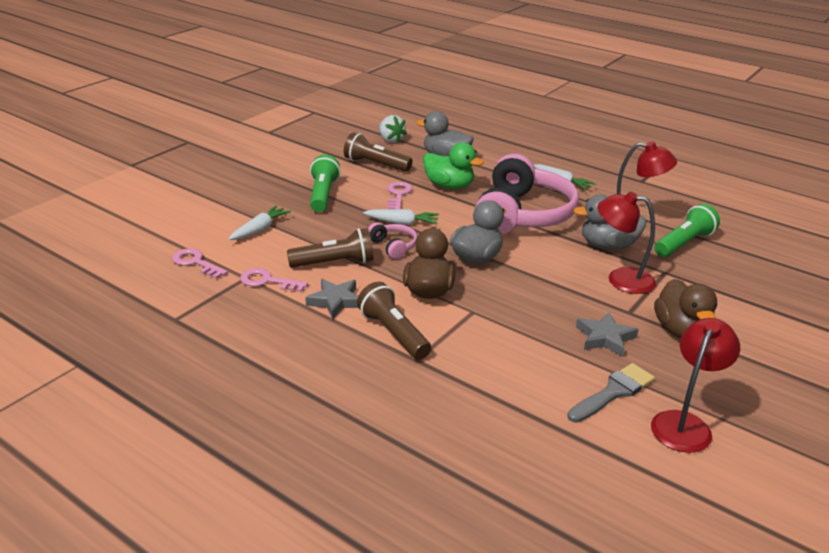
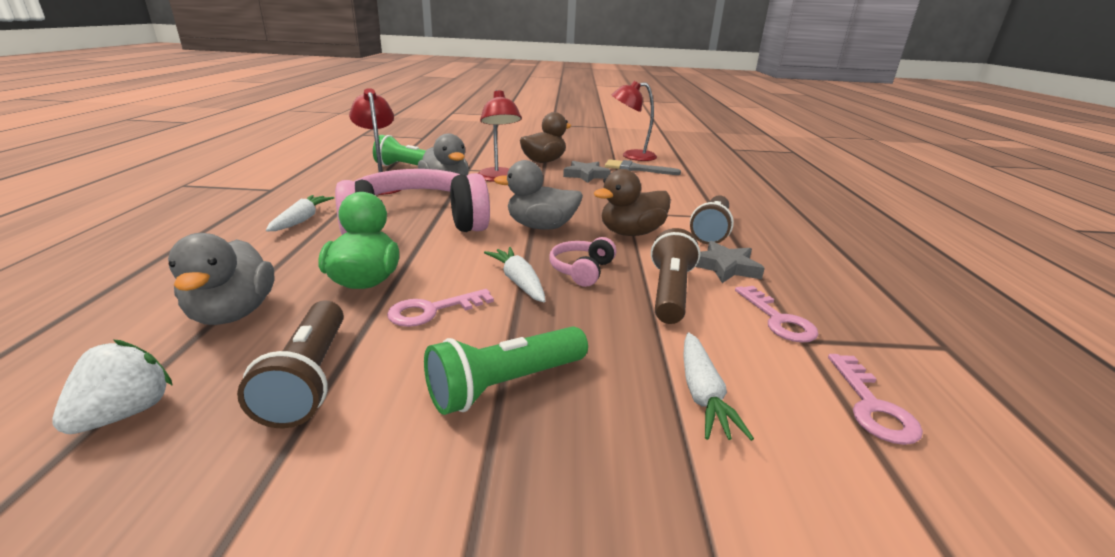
camera: 125 degrees left, 5 degrees down
white carrot [229,206,291,240] -> white carrot turned 90 degrees counterclockwise [683,332,754,441]
brown flashlight [287,228,374,268] -> brown flashlight turned 60 degrees clockwise [651,228,701,324]

